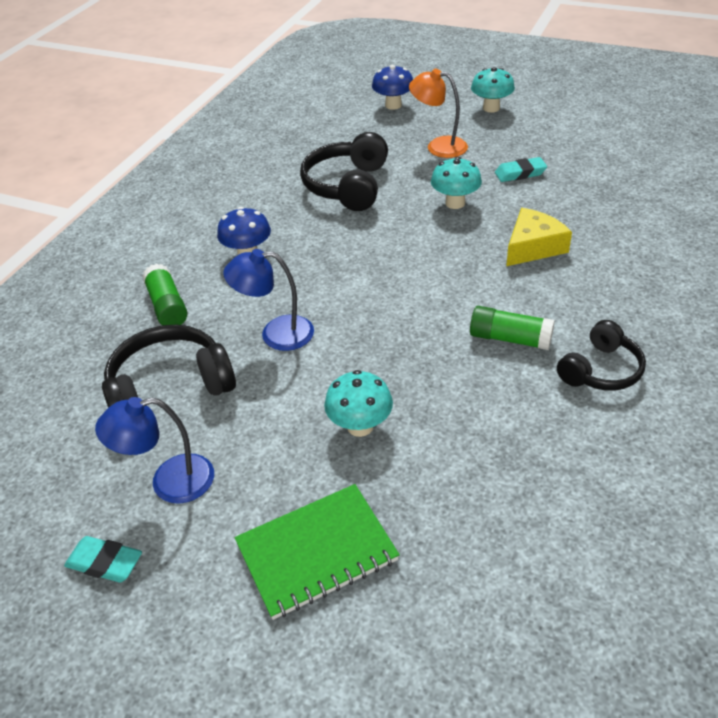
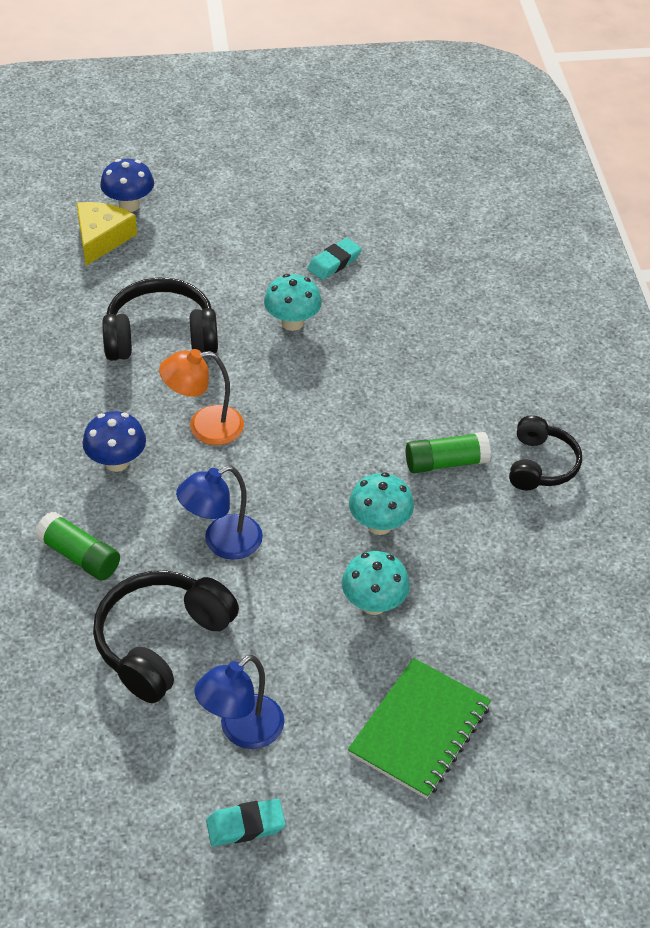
camera: 35 degrees left, 5 degrees up
black headphones [300,132,388,211] -> black headphones turned 105 degrees clockwise [102,278,218,361]
orange lamp [409,69,468,158] -> orange lamp moved to [159,349,244,445]
turquoise mushroom [471,67,515,113] -> turquoise mushroom moved to [349,472,414,535]
yellow cheese [506,208,572,266] -> yellow cheese moved to [77,202,137,266]

